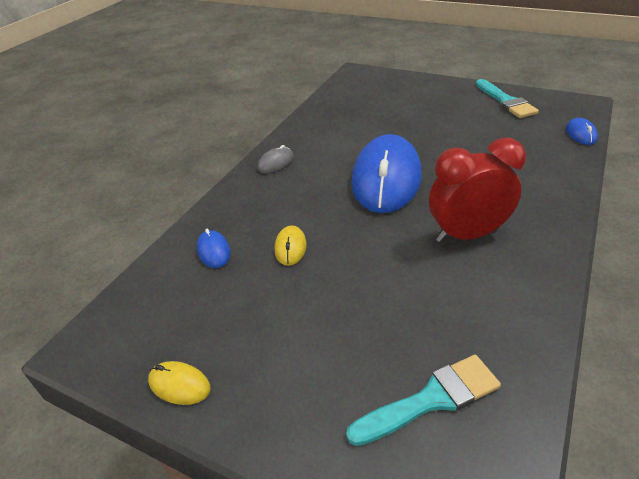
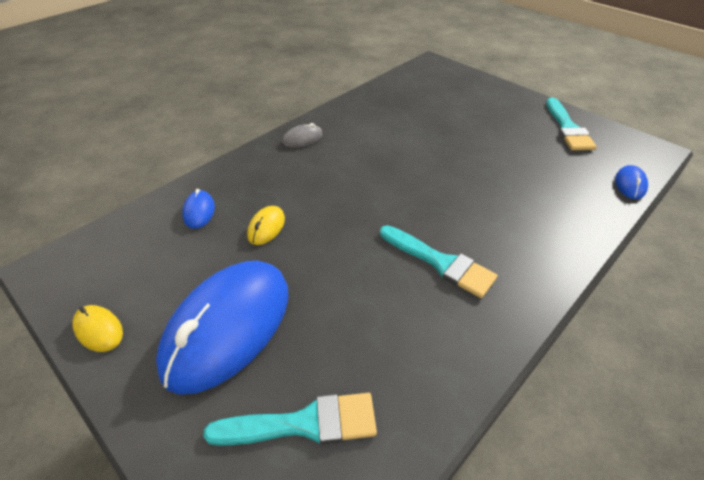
camera: 15 degrees right, 5 degrees up
blue mouse [351,134,422,213] -> blue mouse moved to [156,261,288,395]
red clock [429,138,526,243] -> turquoise brush [380,225,497,298]

